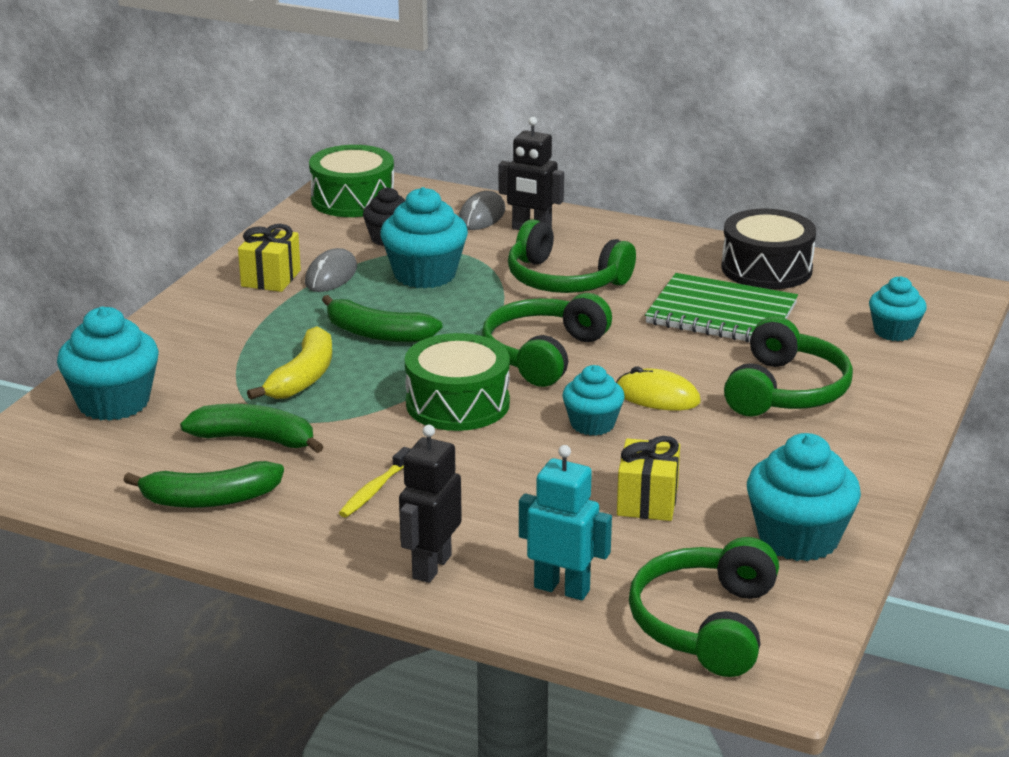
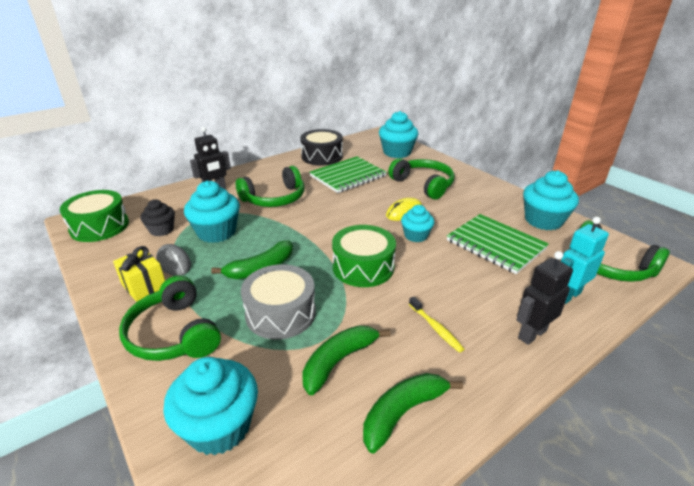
camera: 60 degrees left, 5 degrees up
green banana [123,461,284,508] -> green banana turned 150 degrees counterclockwise [363,373,463,453]
yellow banana [247,326,332,400] -> grey drum [241,264,316,340]
black robot [399,425,462,583] -> black robot turned 90 degrees clockwise [517,251,573,345]
grey mouse [459,191,505,230] -> none
green headphones [482,293,612,387] -> green headphones moved to [119,276,221,361]
yellow gift [617,436,680,521] -> green notebook [447,214,549,274]
turquoise cupcake [869,276,927,341] -> turquoise cupcake [379,111,418,158], size x1.63

